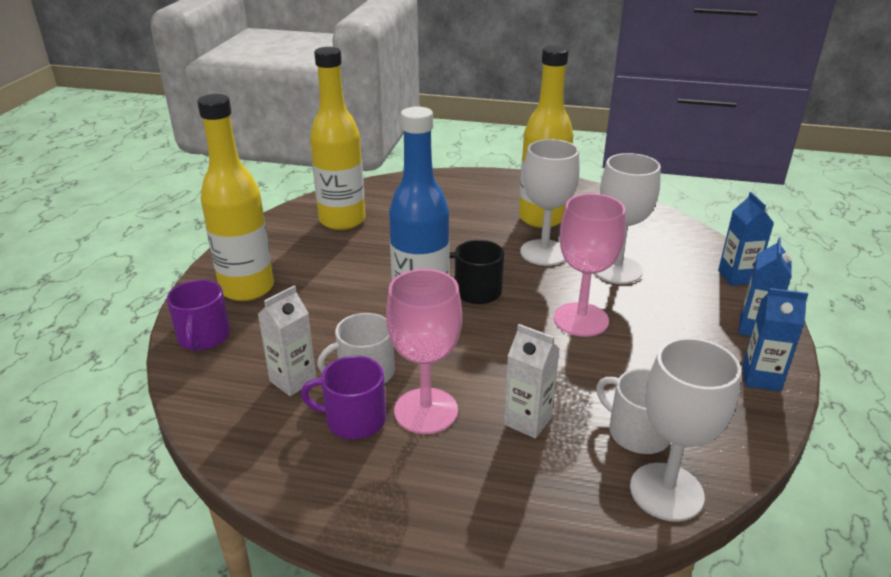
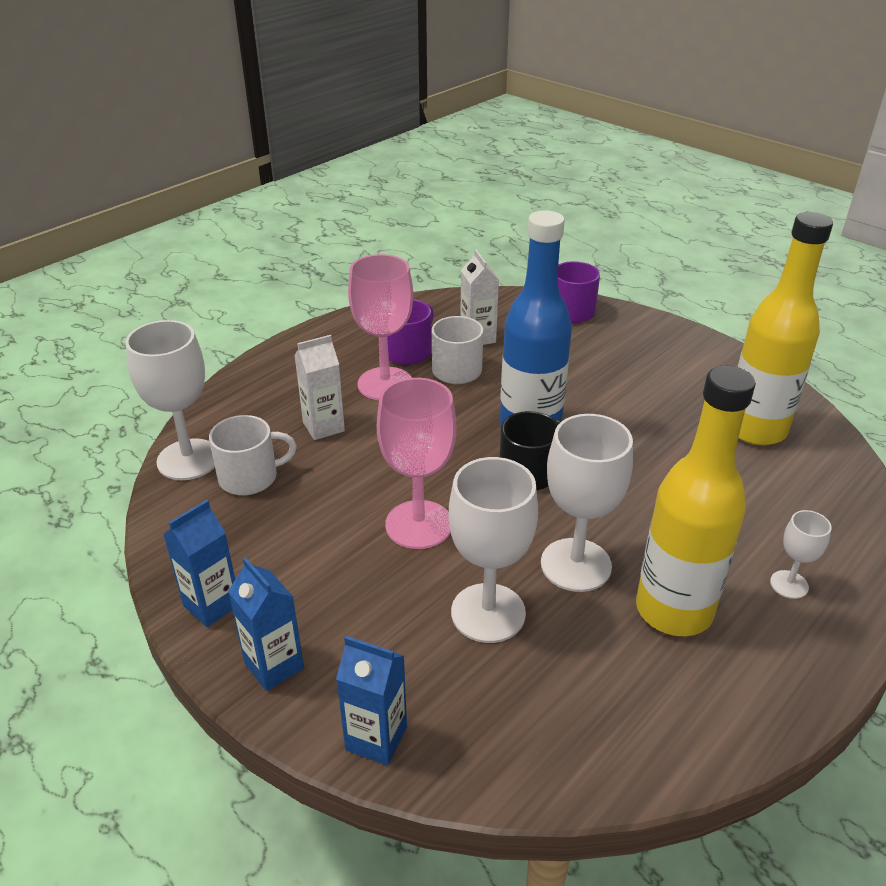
camera: 120 degrees right, 5 degrees up
yellow bottle [197,94,274,301] -> none
none -> white goblet [770,510,832,599]

